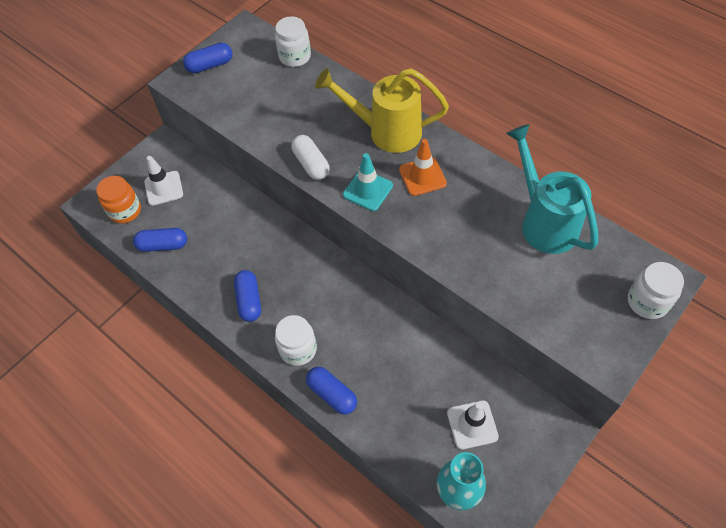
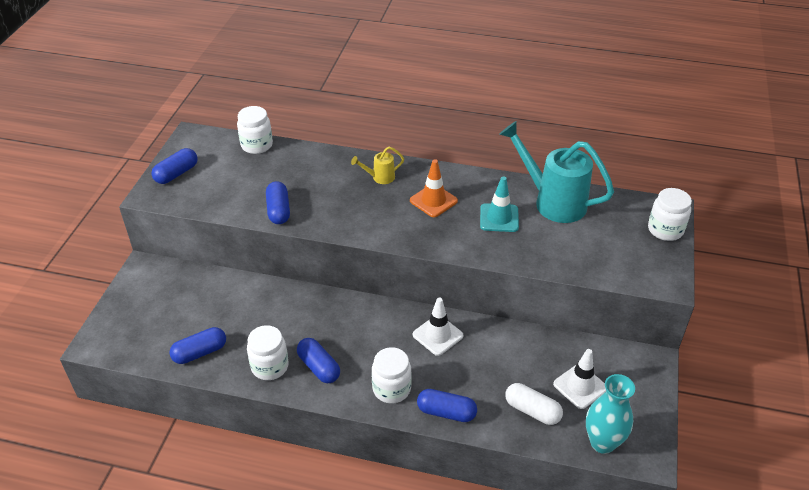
camera: 30 degrees left, 15 degrees down
orange jar [96,176,141,224] -> none
white traffic cone [144,156,183,206] -> white traffic cone moved to [413,297,463,356]
white capsule [291,135,330,180] -> white capsule moved to [505,383,563,425]
yellow watering can [315,68,449,153] -> yellow watering can [351,147,404,184], size x0.45
turquoise traffic cone [343,153,393,211] -> turquoise traffic cone moved to [480,176,519,232]
none -> white jar [247,325,289,380]
none -> blue capsule [266,181,290,224]

